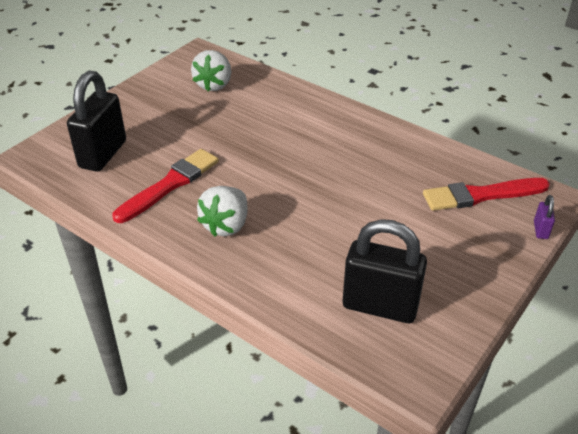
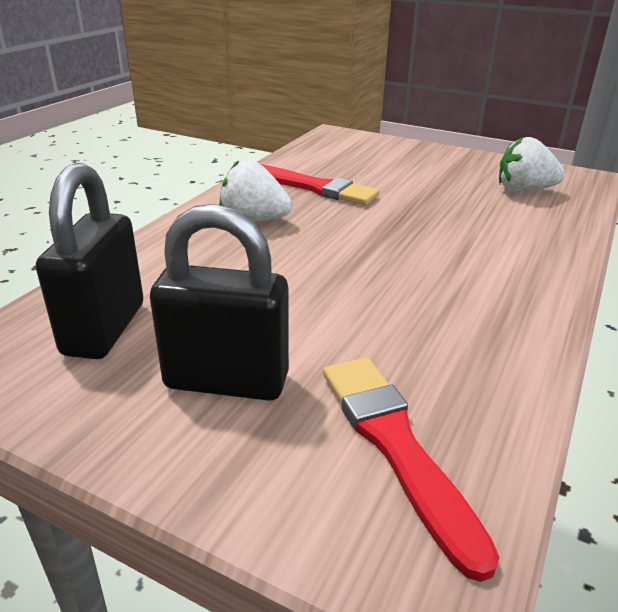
camera: 80 degrees right, 10 degrees down
black padlock [67,71,126,172] -> black padlock moved to [150,204,289,401]
purple padlock [534,195,555,239] -> none

